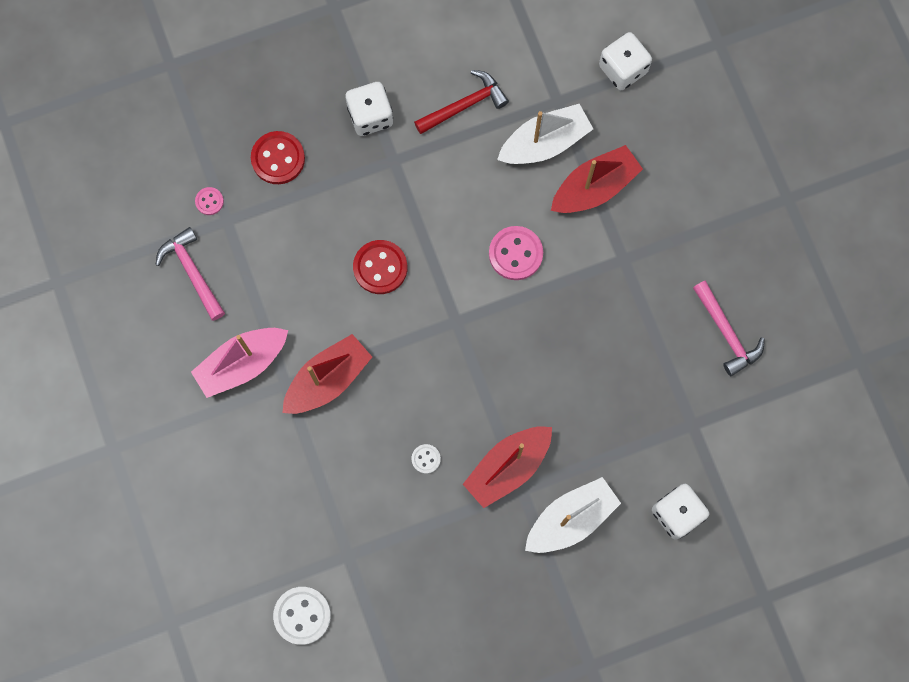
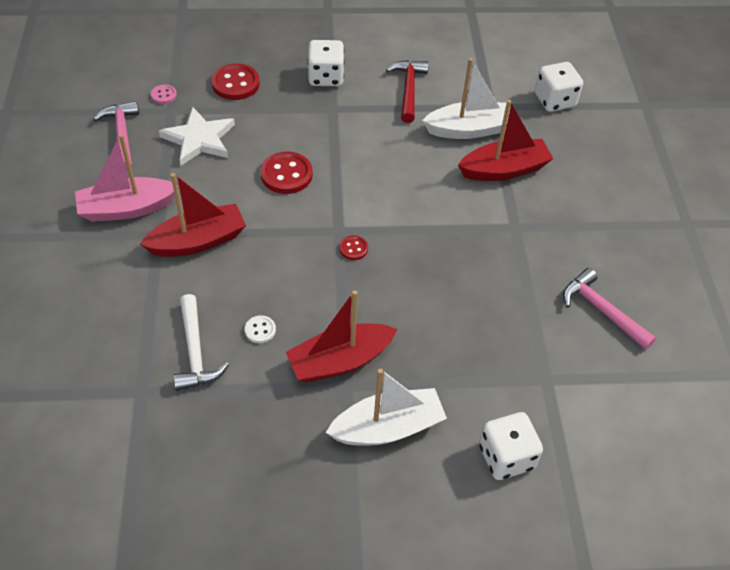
camera: 15 degrees right, 25 degrees down
white button [273,587,331,645] -> none
red hammer [414,70,509,134] -> red hammer turned 75 degrees counterclockwise [386,60,429,123]
pink button [489,226,543,280] -> none
pink hammer [693,281,765,376] -> pink hammer turned 150 degrees clockwise [563,268,656,350]
none -> white star [159,107,235,165]
none -> white hammer [173,294,229,391]
none -> red button [339,235,368,260]

